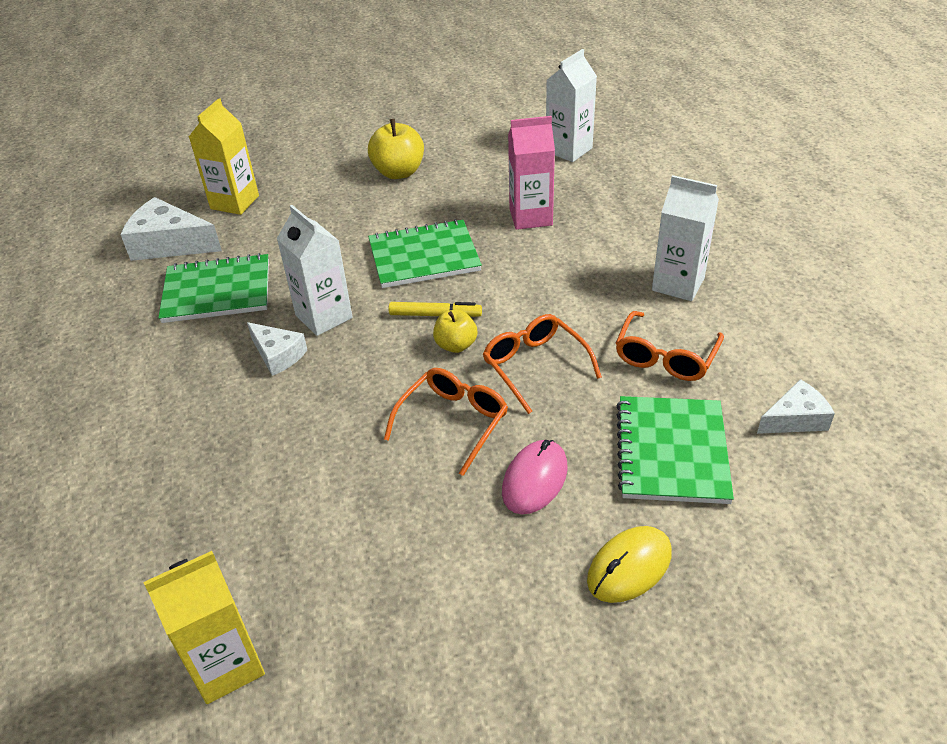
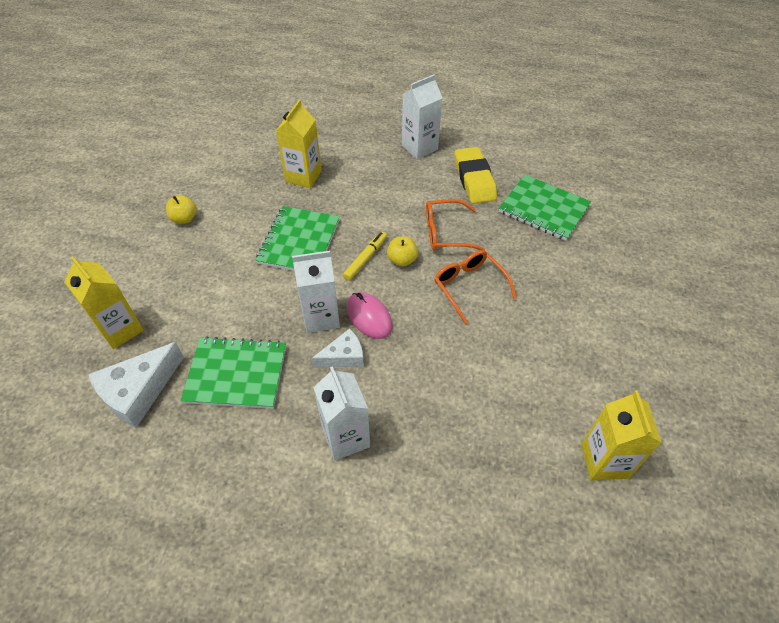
camera: 65 degrees left, 10 degrees up
green notebook [158,253,269,323] -> green notebook turned 75 degrees clockwise [180,336,286,409]
yellow apple [368,119,424,179] -> yellow apple [166,195,197,224], size x0.62
pink mouse [502,440,568,514] -> pink mouse moved to [347,292,393,339]
pink carton [508,116,555,230] -> yellow carton [276,100,322,188]
white carton [546,49,597,162] -> white carton moved to [313,366,370,461]
yellow mouse [587,526,672,603] -> none
orange glasses [616,311,724,381] -> yellow eraser [455,147,497,204]
white cheese [757,379,835,434] -> none

